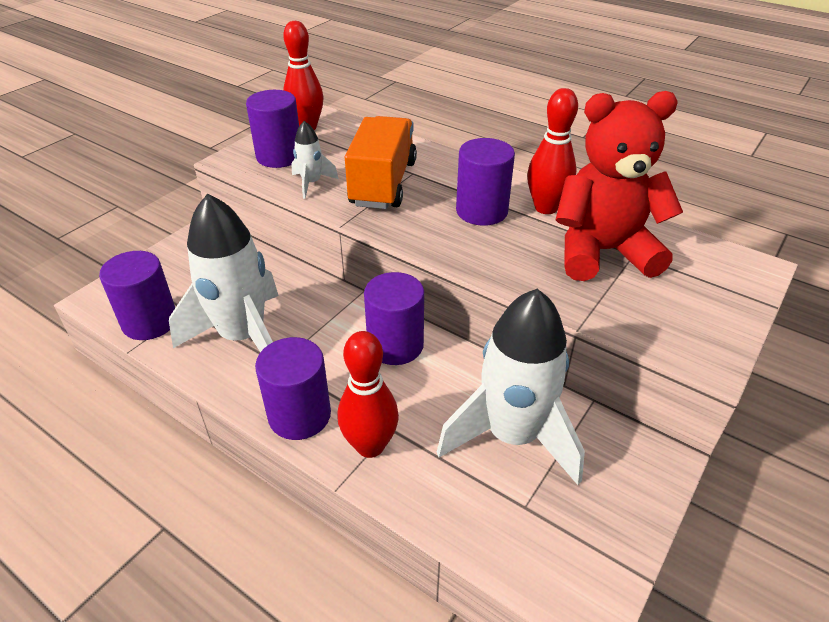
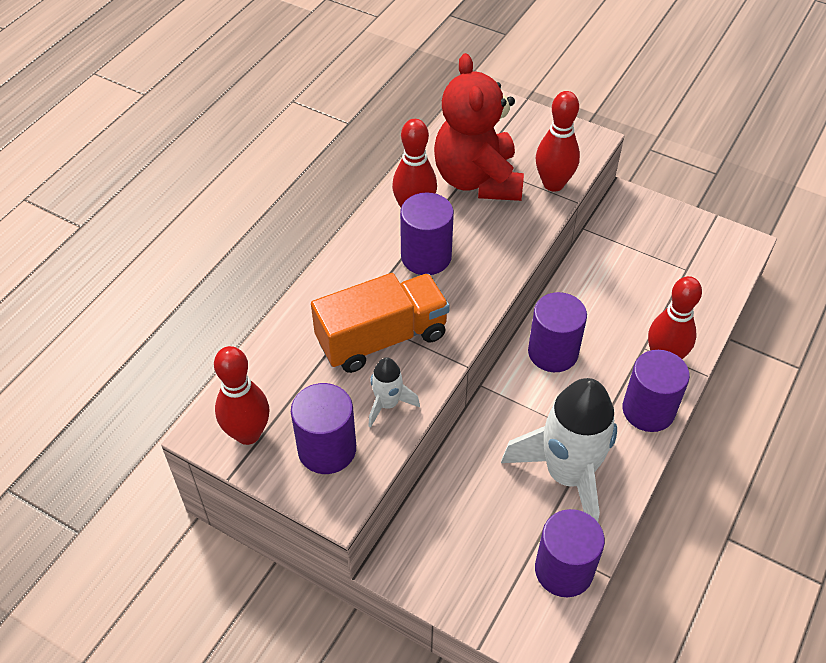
camera: 95 degrees left, 10 degrees up
orange truck [345,116,417,209] -> orange truck turned 150 degrees clockwise [311,273,450,373]
white rocket [437,289,585,485] -> none
none -> red bowling pin [536,91,580,192]

